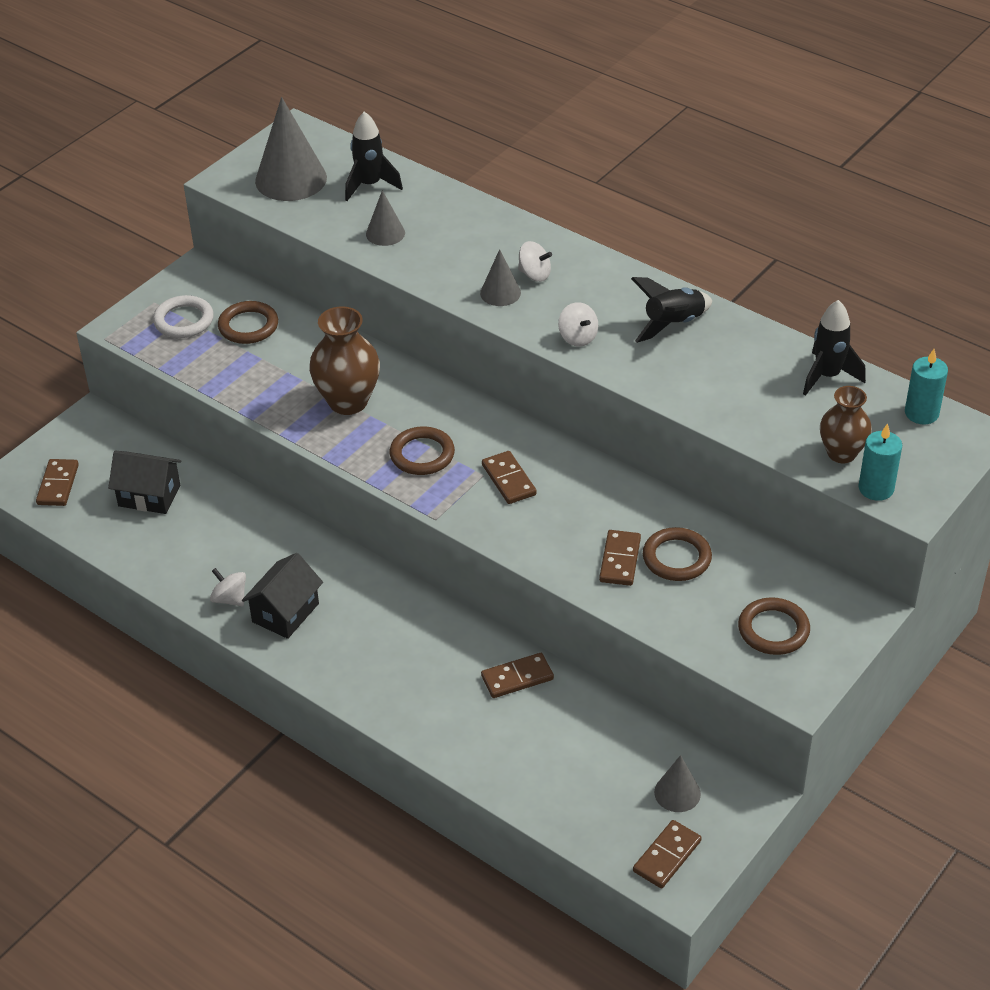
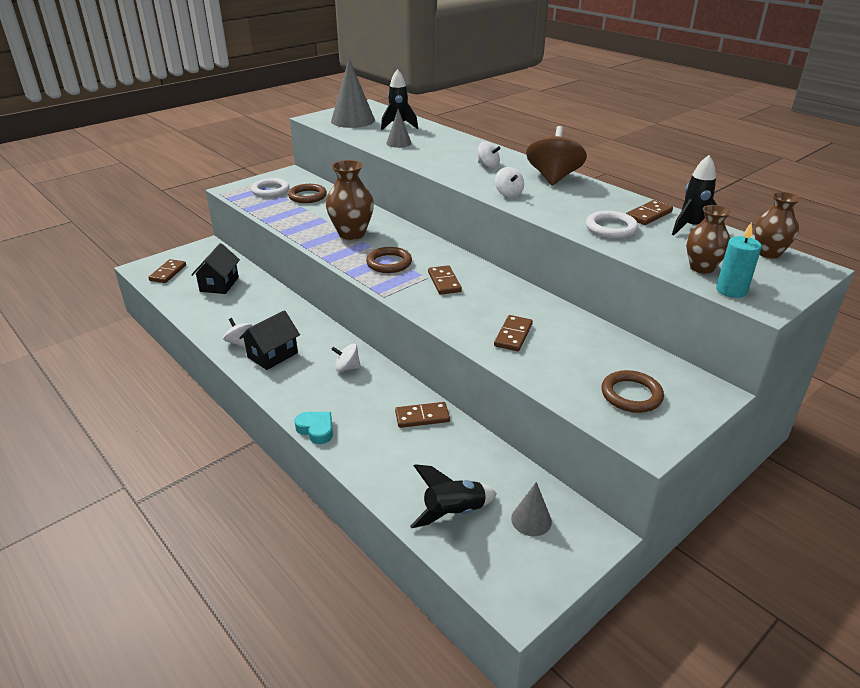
camera: 10 degrees right, 10 degrees down
black house [108,451,181,514] -> black house turned 75 degrees clockwise [191,243,240,294]
grey cone [480,249,521,306] -> none
black rocket [631,277,712,343] -> black rocket moved to [410,464,497,528]
brown domino [633,820,701,888] -> brown domino moved to [626,200,673,225]
brown ring [643,527,712,581] -> none
turquoise candle [905,349,948,424] -> brown vase [754,192,800,259]
none -> turquoise heart [294,412,333,444]
none -> white spinning top [331,344,361,372]
none -> brown spinning top [526,126,587,186]
none -> white ring [586,211,638,239]

